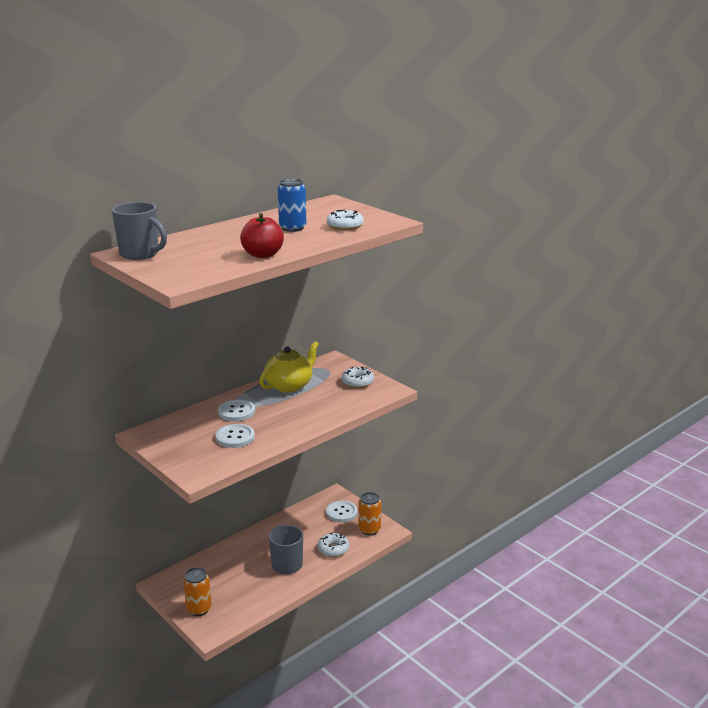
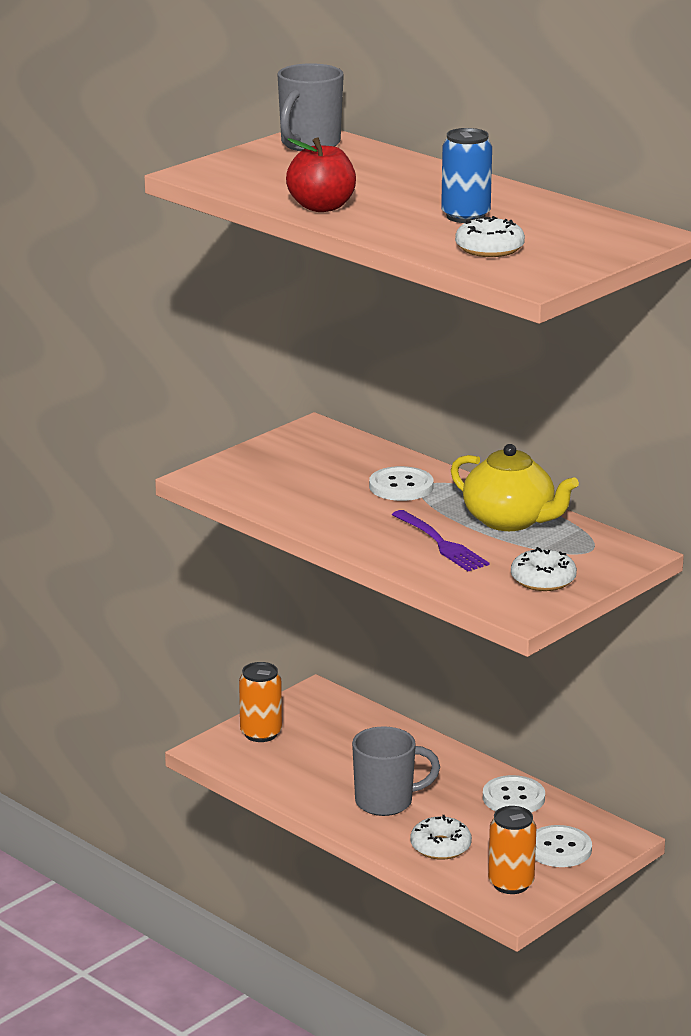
camera: 85 degrees right, 0 degrees up
white button [216,424,255,448] -> white button moved to [483,775,545,813]
none -> purple fork [392,510,489,571]

